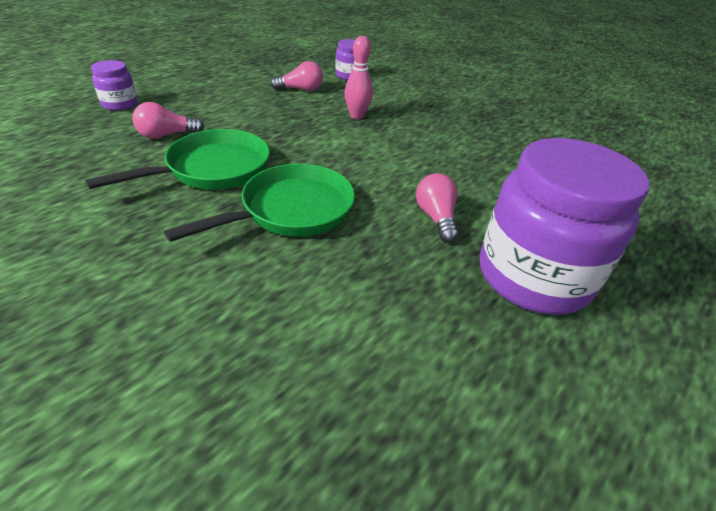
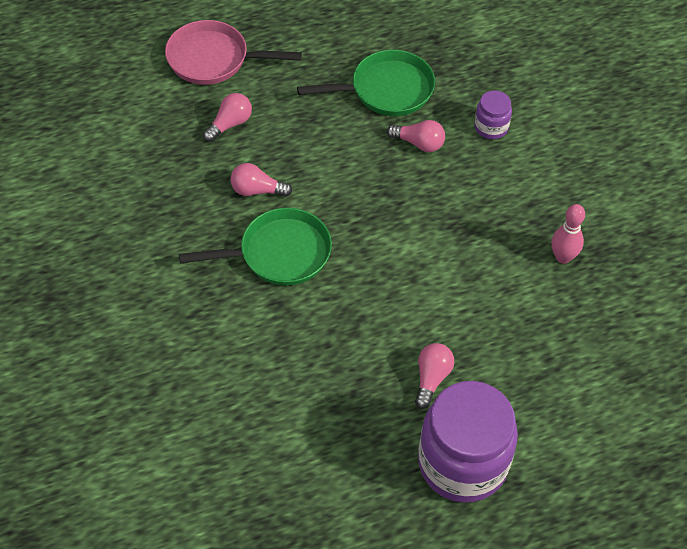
camera: 30 degrees right, 15 degrees up
purple jar [91,60,138,111] -> pink light bulb [203,93,252,142]
green pan [164,164,355,242] -> green pan moved to [297,50,435,116]
pink bowling pin [344,36,373,119] -> pink bowling pin moved to [551,204,585,264]
none -> pink pan [165,20,302,85]

